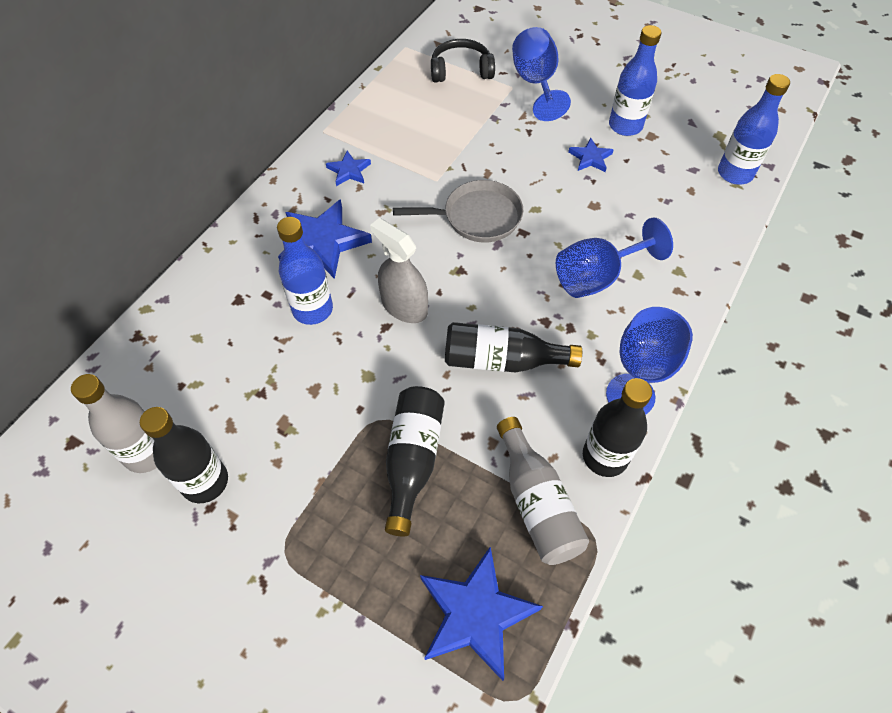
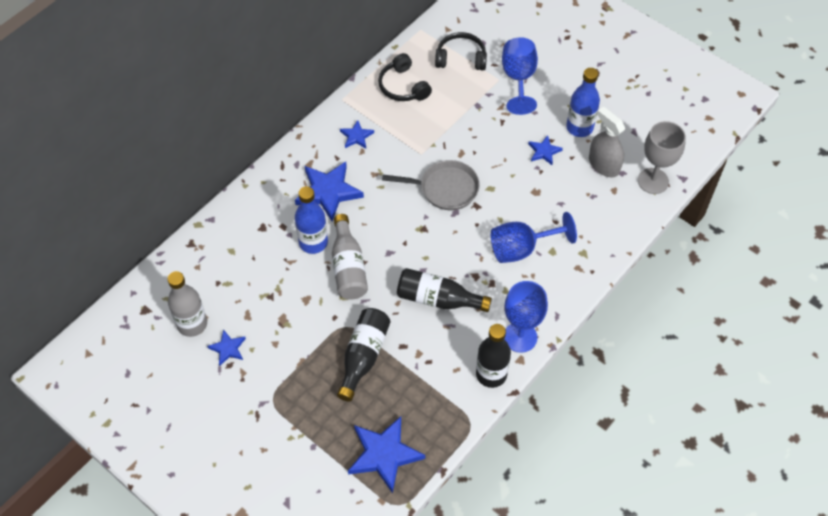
camera: 10 degrees right, 0 degrees up
black bottle [140,407,228,503] -> blue star [207,329,246,366]
grey spray bottle [370,218,428,323] -> grey spray bottle moved to [589,107,625,177]
grey bottle [497,417,589,565] -> grey bottle moved to [332,214,368,300]
blue bottle [718,74,790,184] -> grey goblet [638,121,686,194]
none -> black headphones [378,53,432,101]

